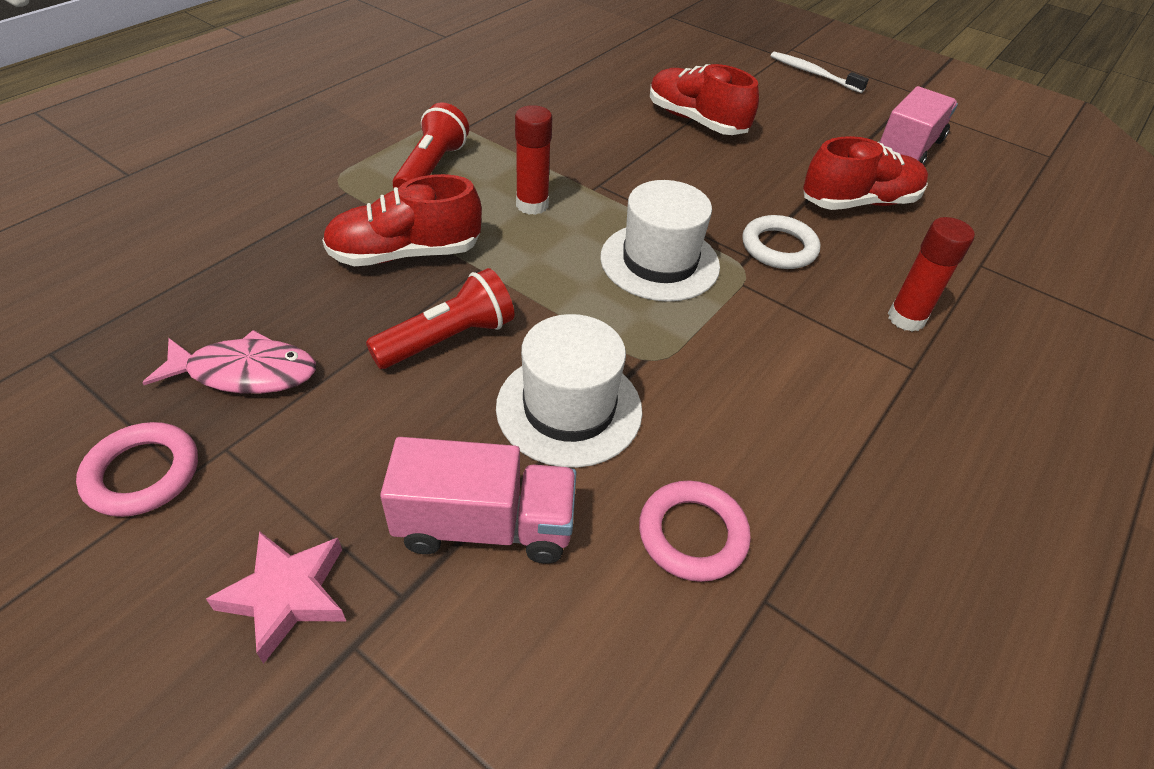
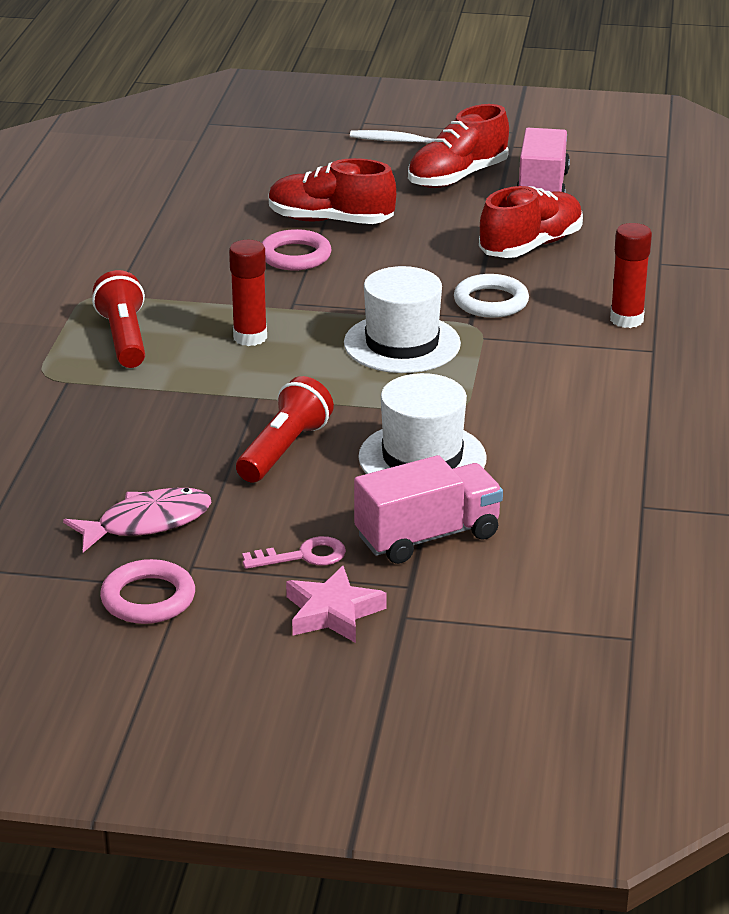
camera: 25 degrees left, 15 degrees down
red shoe [322,174,482,266] -> red shoe moved to [408,104,509,188]
pink ring [639,480,751,582] -> pink ring moved to [262,229,331,270]
none -> pink key [242,536,346,569]

